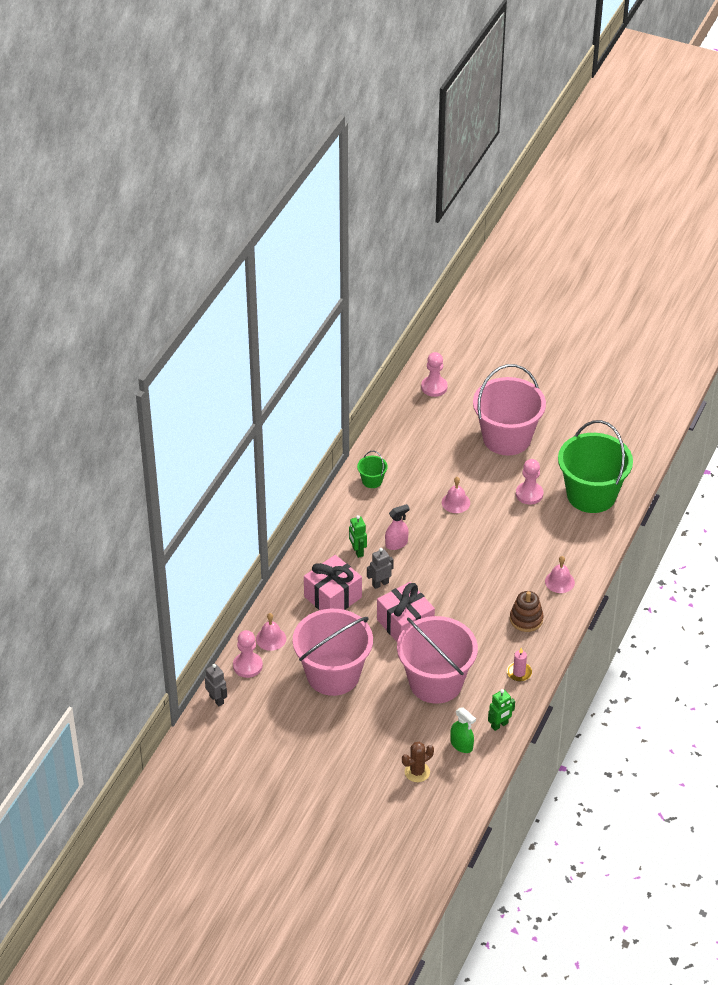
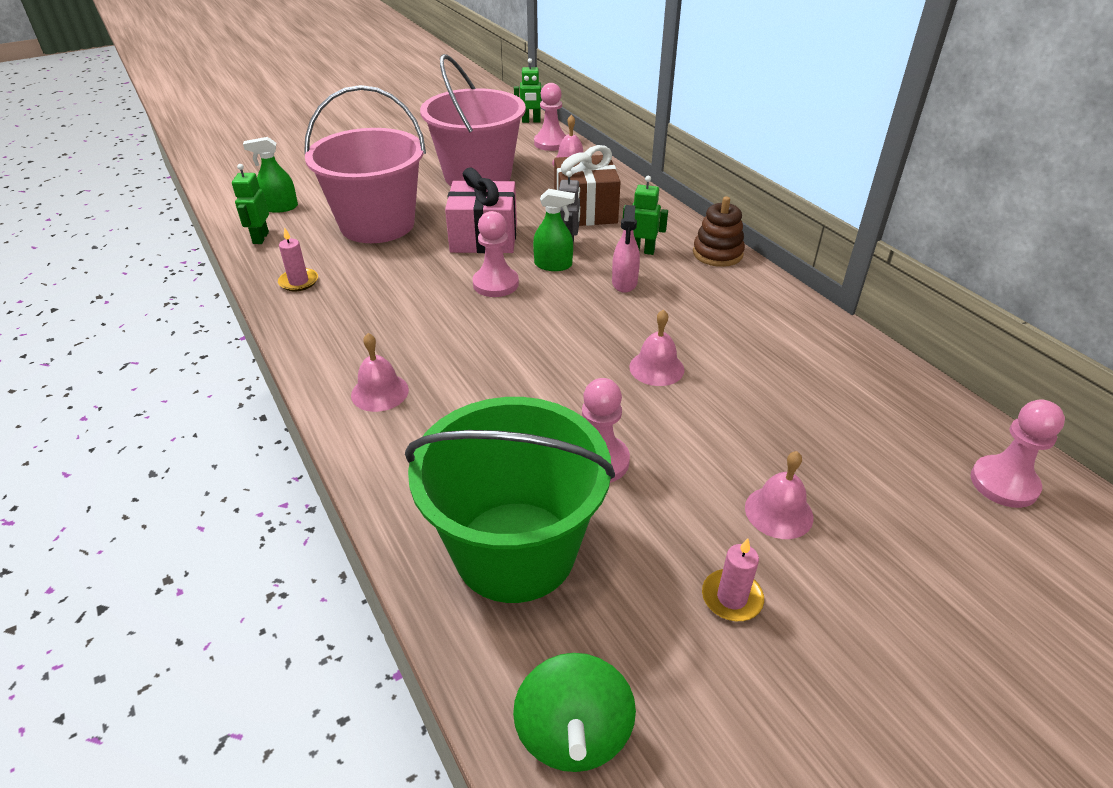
camera: 125 degrees right, 5 degrees down
grey robot [205,664,227,706] -> green robot [514,58,543,123]
pink gift [304,555,362,610] -> brown gift [554,145,621,226]
green bucket [357,451,388,488] -> none
brown cactus [402,742,434,782] -> none
pink bucket [473,364,546,455] -> pink bell [745,451,813,539]
brown stacking toy [510,591,544,632] -> brown stacking toy moved to [693,197,745,267]
none -> pink pawn [472,211,519,297]
none -> green spinning top [513,653,636,772]
none -> green spray bottle [533,189,575,271]
none -> pink candle [702,538,764,621]

